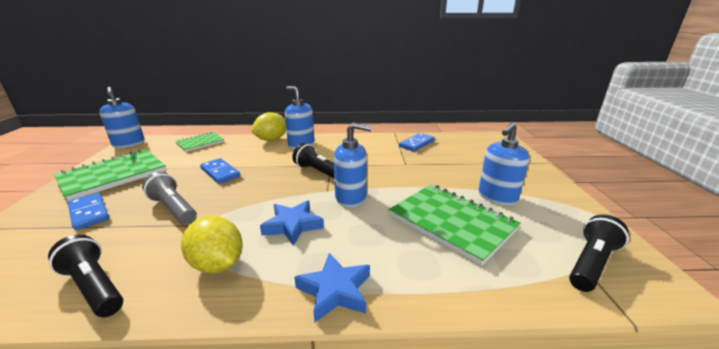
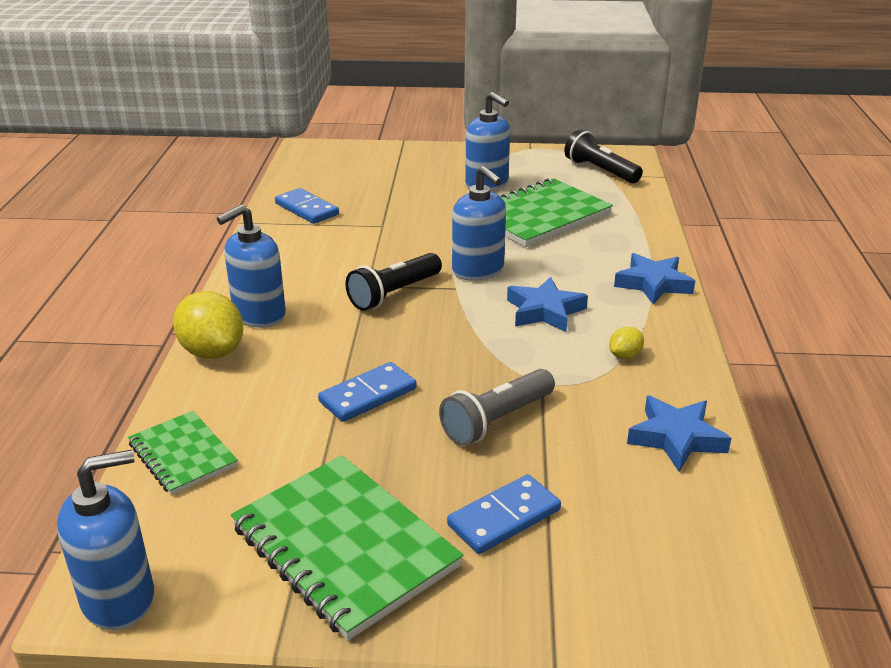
camera: 85 degrees left, 5 degrees up
black flashlight [48,235,123,317] -> blue star [627,396,731,472]
yellow lemon [181,216,243,273] -> yellow lemon [609,327,644,359], size x0.49
blue soap dispenser [334,123,372,207] -> blue soap dispenser turned 135 degrees clockwise [452,166,506,281]

